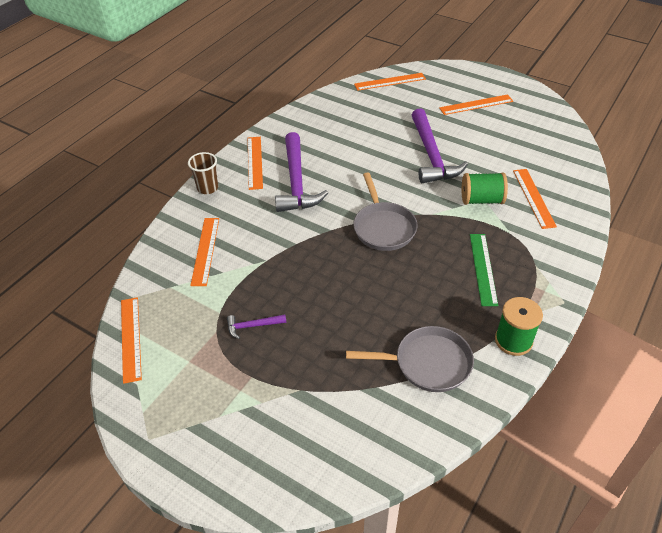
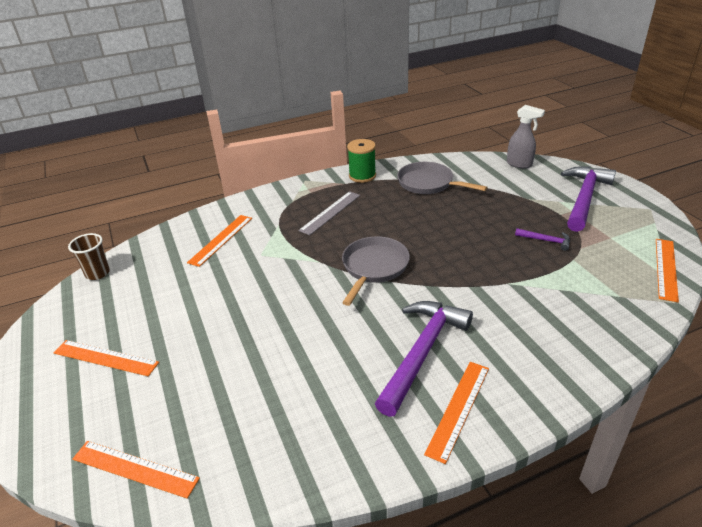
camera: 145 degrees left, 10 degrees down
brown cup [188,152,218,194] -> brown cup moved to [68,233,110,280]
orange ruler [190,218,219,286] -> none
purple hammer [412,109,468,183] -> purple hammer moved to [561,166,616,232]
green spool [462,172,508,205] -> none
green ruler [470,234,498,306] -> grey ruler [298,191,360,235]
none -> grey spray bottle [507,105,545,168]

